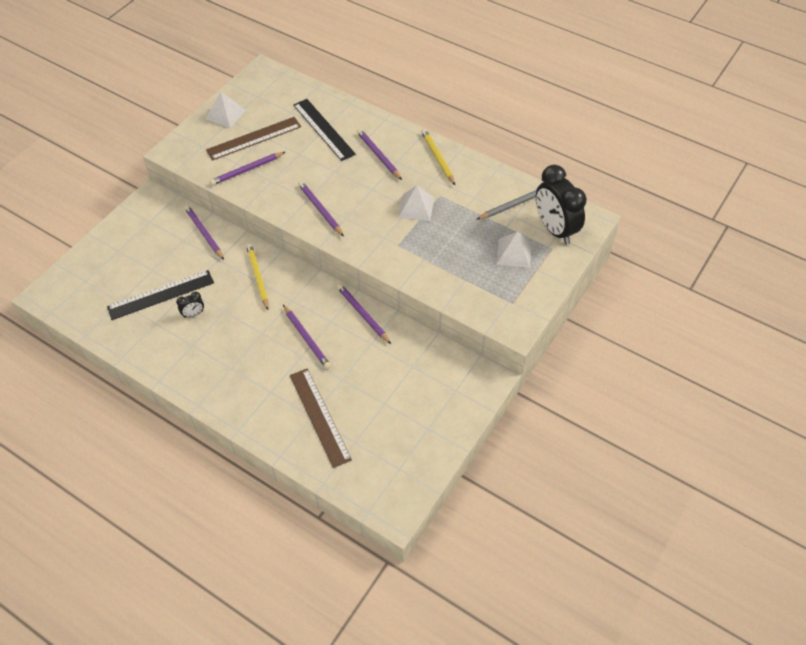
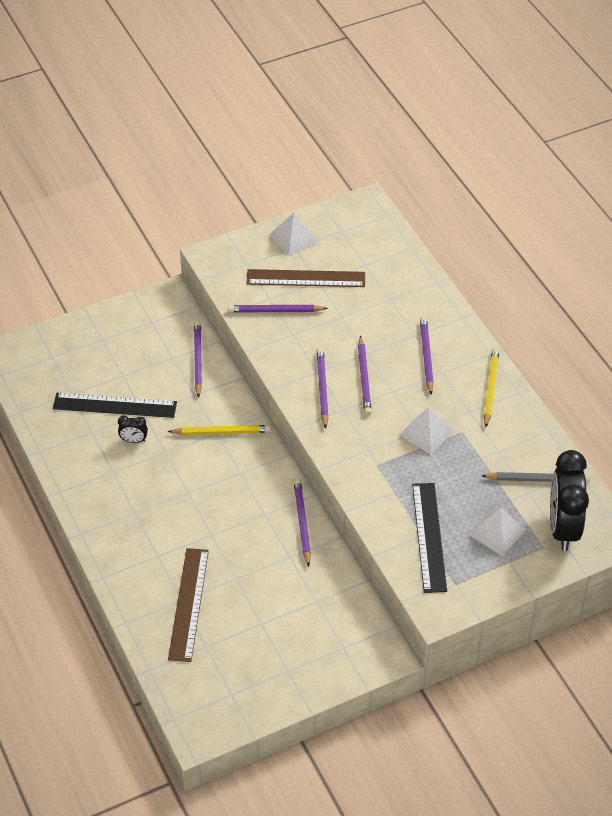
camera: 30 degrees right, 5 degrees down
yellow pencil [246,243,269,310] -> yellow pencil turned 75 degrees clockwise [167,425,271,435]
purple pencil [283,305,331,369] -> purple pencil moved to [358,335,372,415]
black ruler [293,99,356,161] -> black ruler moved to [412,483,447,593]

